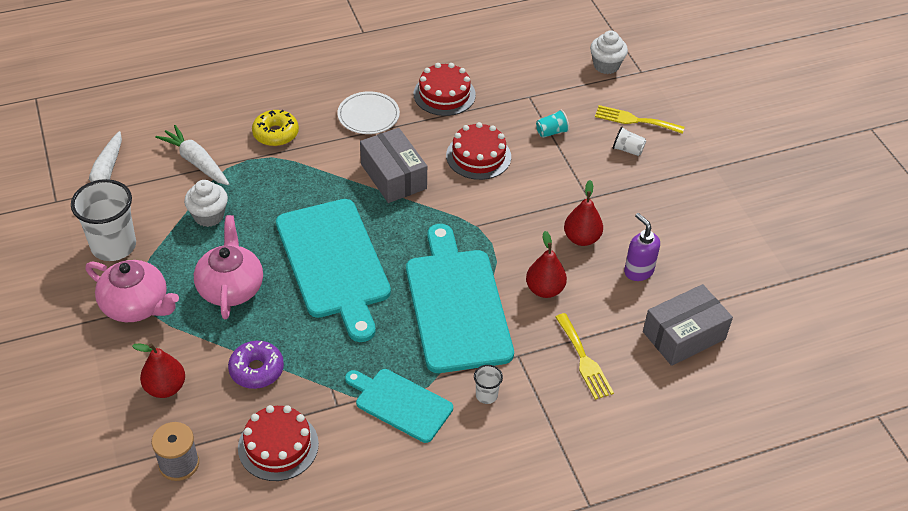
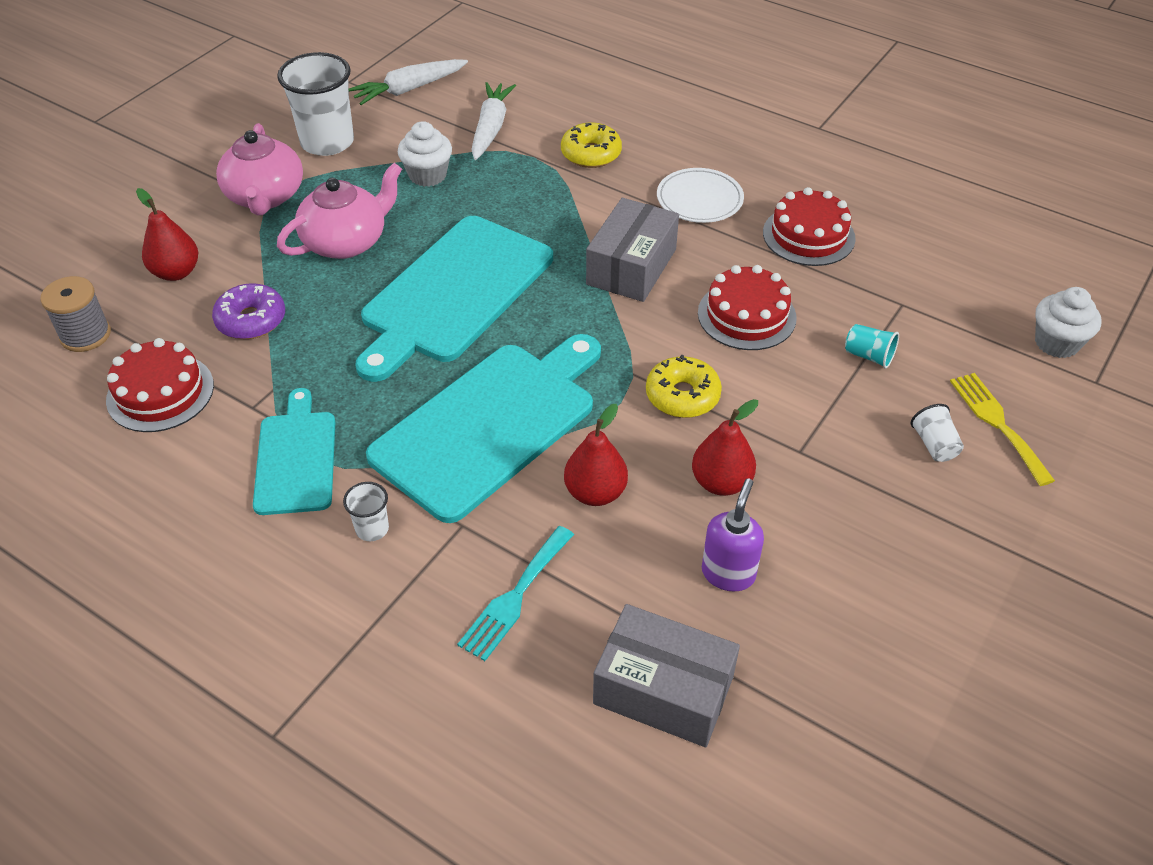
camera: 55 degrees right, 0 degrees up
yellow fork [555,313,614,400] -> turquoise fork [457,526,574,661]
none -> yellow donut [646,355,722,418]

